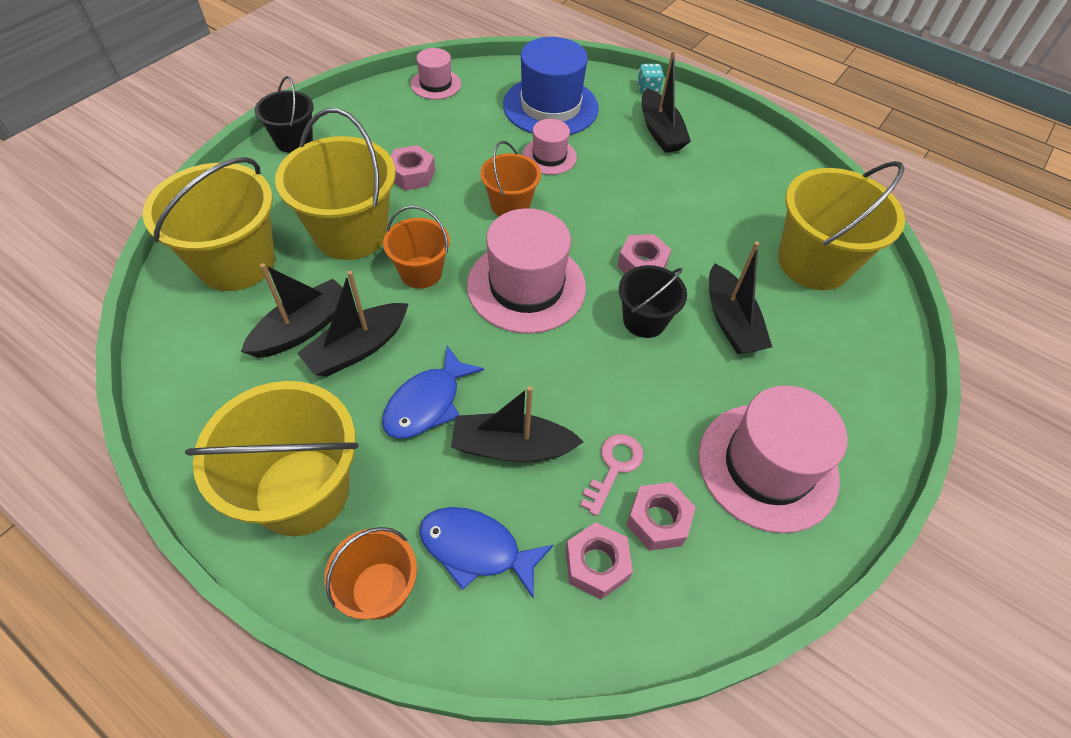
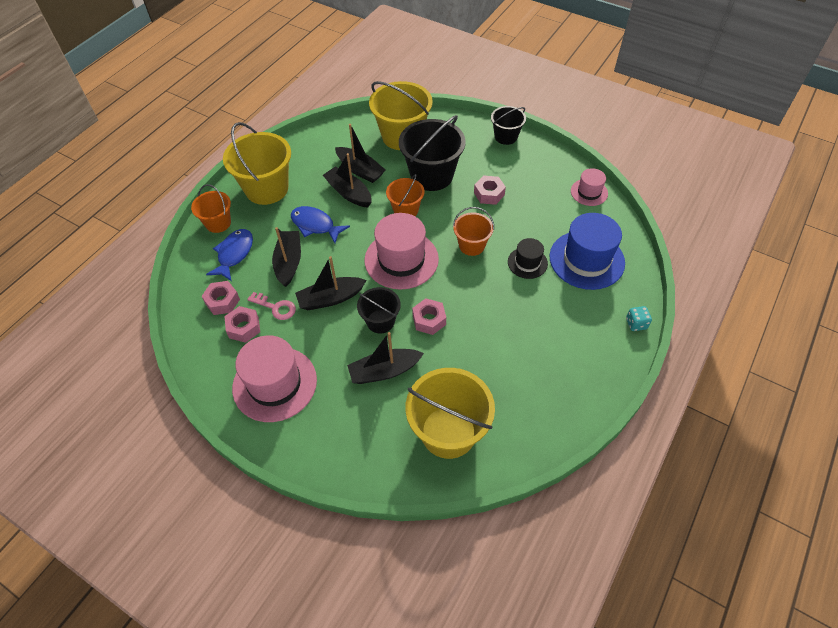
camera: 90 degrees right, 0 degrees up
yellow bucket [275,108,396,260] -> black bucket [399,115,466,191]
pink hat [522,119,577,175] -> black hat [508,238,548,279]
black boat [642,50,691,153] -> black boat moved to [295,256,366,310]

